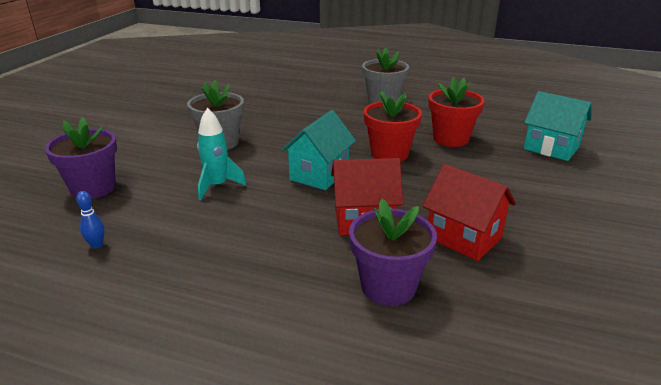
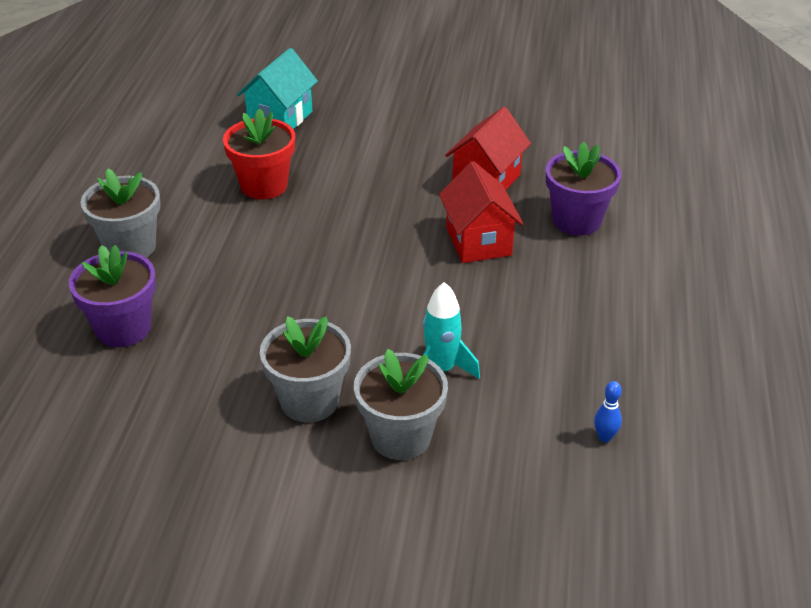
camera: 100 degrees left, 10 degrees up
purple flower pot [45,117,117,199] -> purple flower pot moved to [69,245,156,347]
turquoise house [281,110,356,190] -> none
red flower pot [364,91,422,162] -> none
none -> grey flower pot [354,349,448,460]

